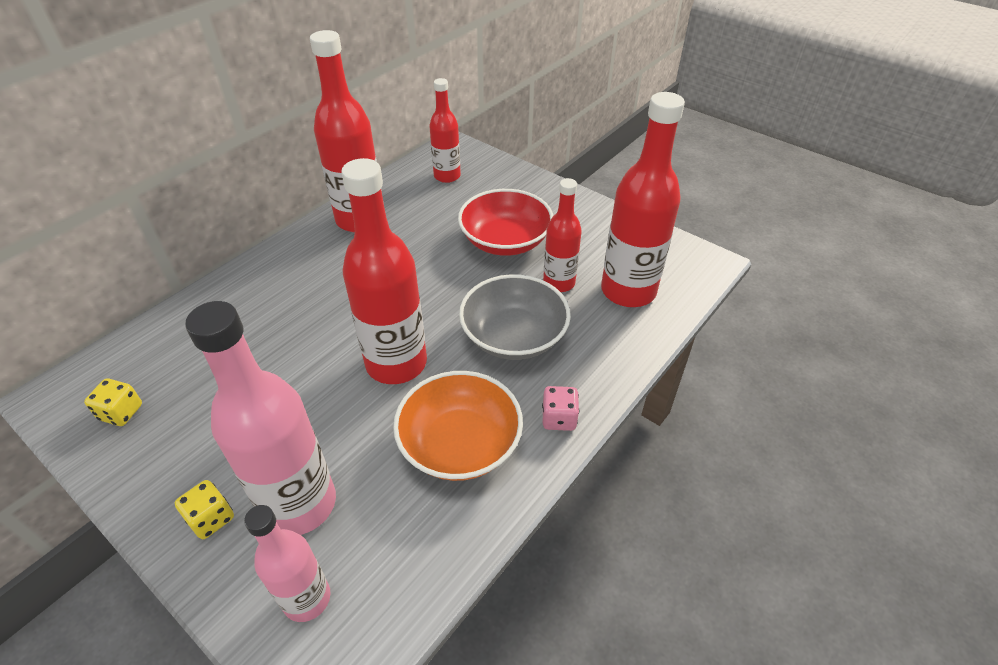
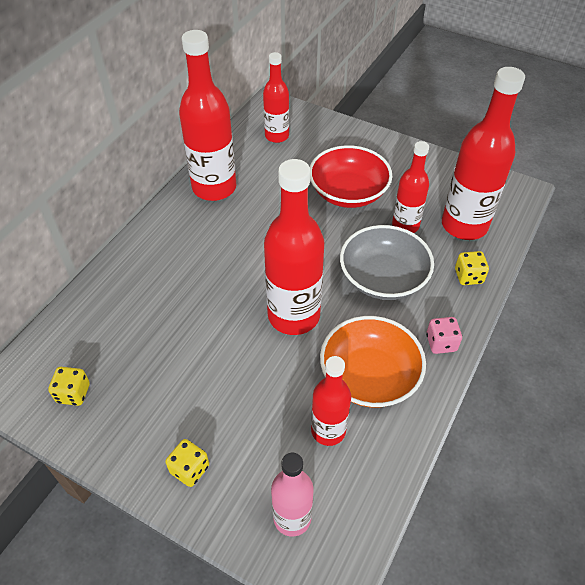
camera: 10 degrees left, 5 degrees up
pink bottle [185,301,336,535] -> none
none -> red bottle [311,356,351,446]
none -> yellow dice [455,251,489,285]

